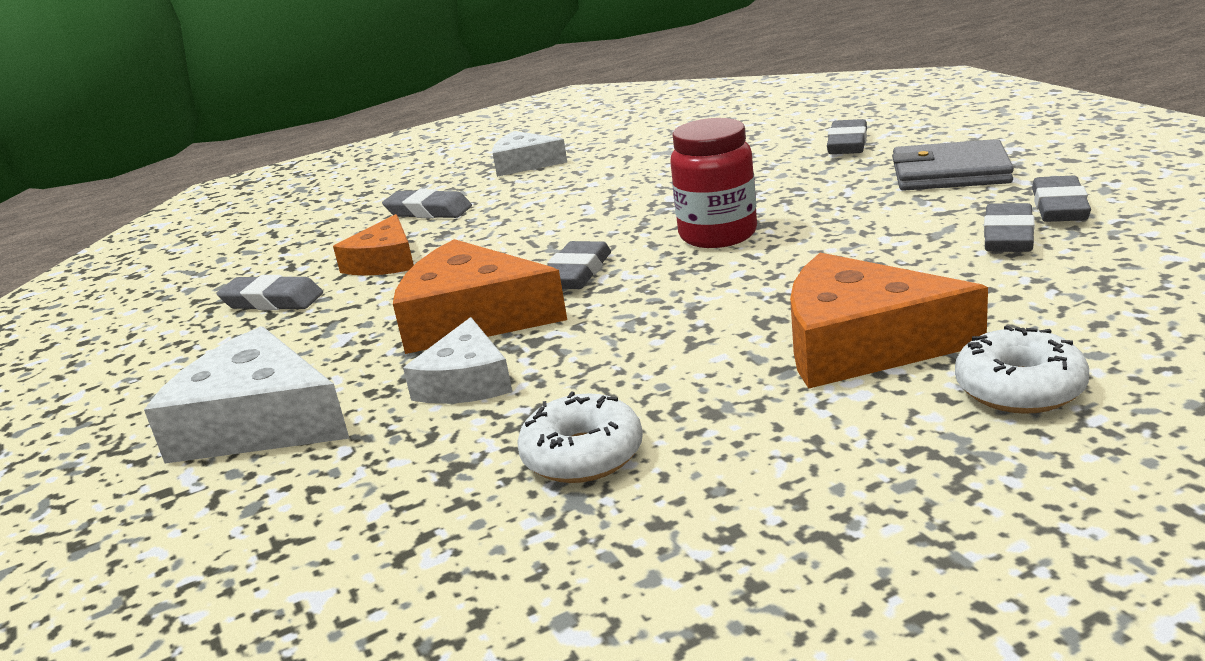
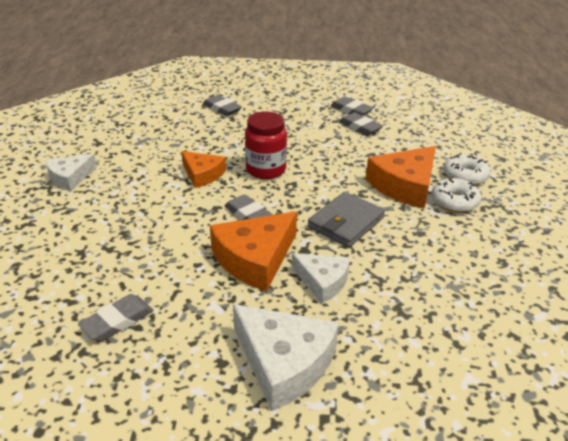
camera: 65 degrees left, 10 degrees up
white cheese [144,326,350,463] -> white cheese turned 105 degrees counterclockwise [233,304,339,411]
orange cheese [333,214,414,275] -> orange cheese moved to [181,151,226,188]
grey eraser [382,189,472,218] -> none
white donut [517,392,643,483] -> white donut moved to [432,177,482,213]
grey wallet [892,139,1014,191] -> grey wallet moved to [308,192,385,247]

